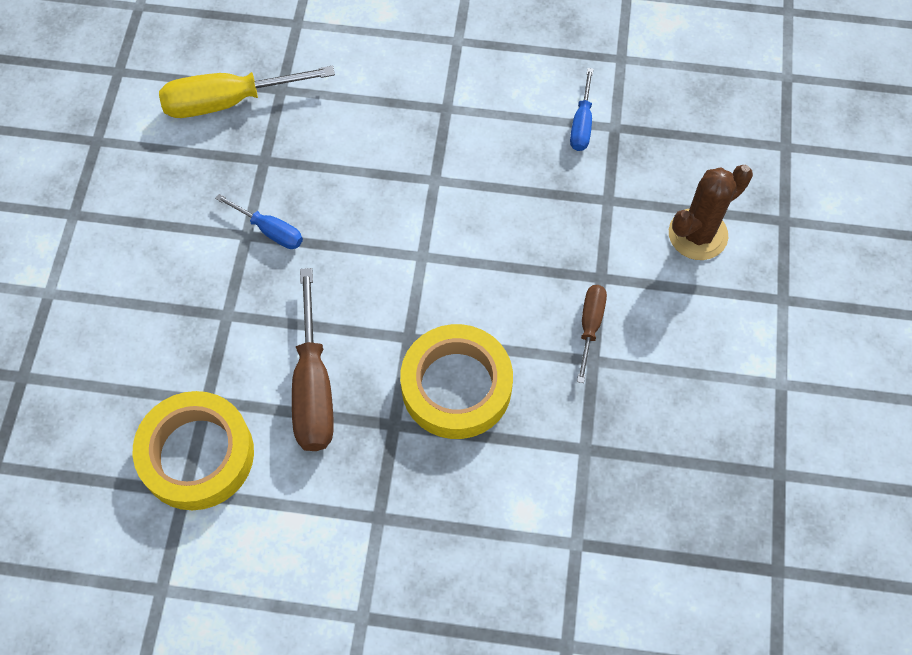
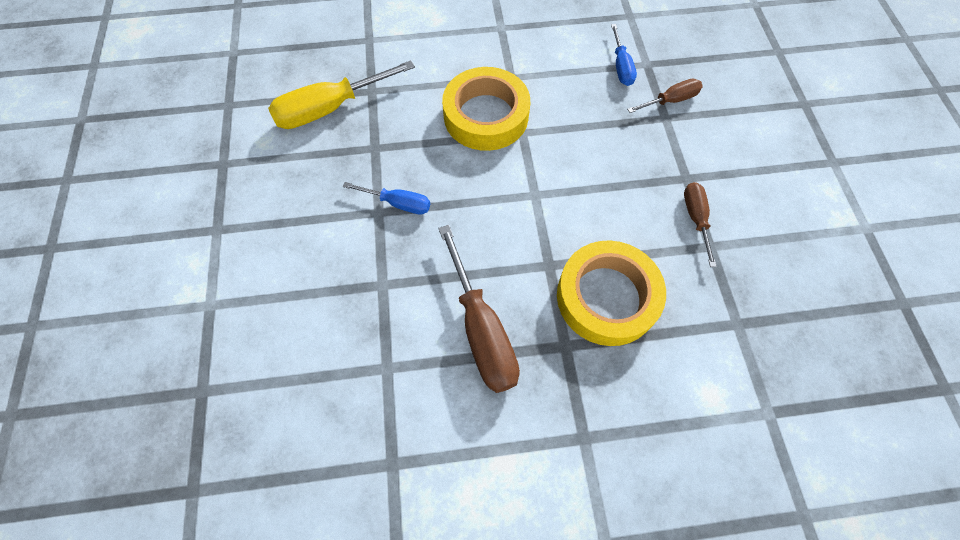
camera: 15 degrees left, 0 degrees up
yellow tape [133,391,254,510] -> yellow tape moved to [442,67,530,151]
brown cactus [669,165,753,260] -> none
none -> brown screwdriver [627,79,703,113]

